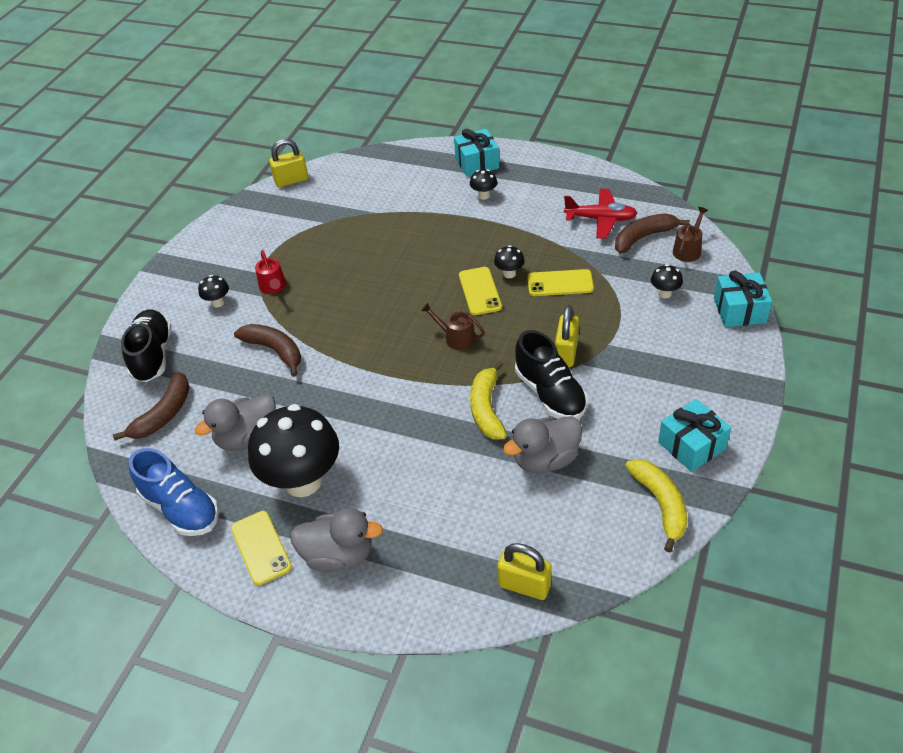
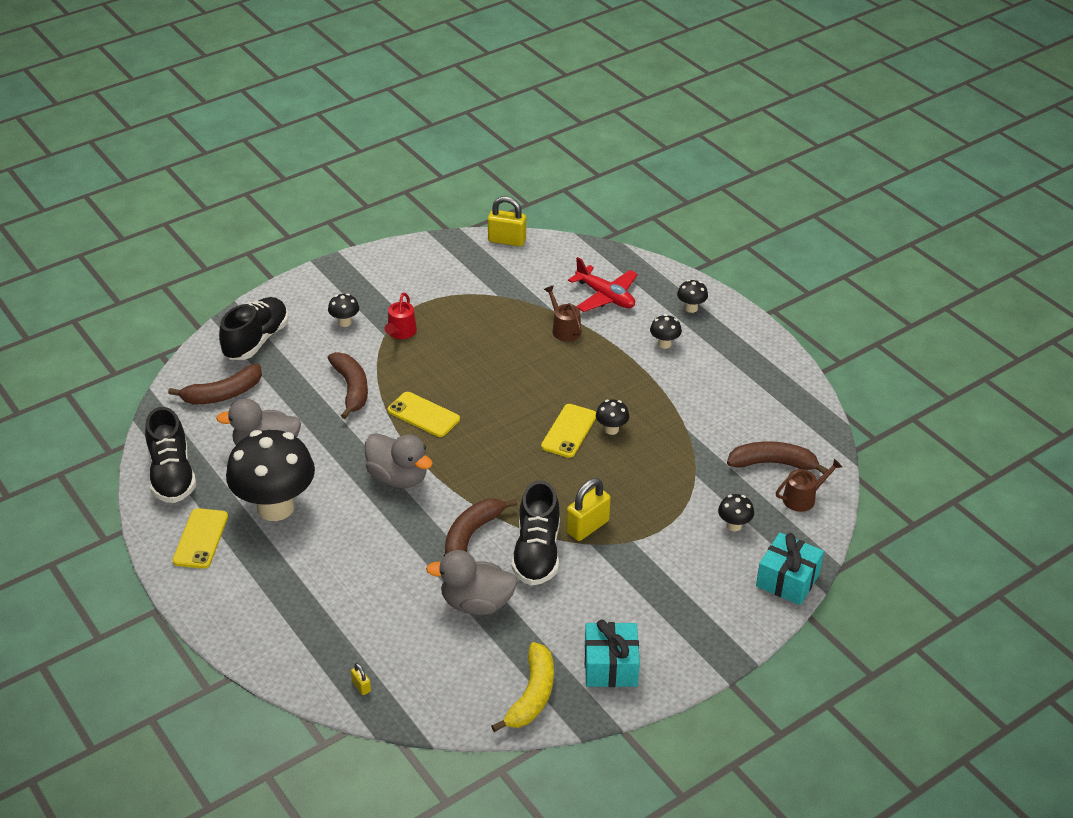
camera: 30 degrees right, 5 degrees down
blue shoe [129,448,219,536] -> black shoe [145,407,196,503]
grey duck [290,508,383,572] -> grey duck moved to [365,433,433,488]
brown watering can [421,303,485,350] -> brown watering can moved to [544,285,582,342]
turquoise gift [454,129,499,177] -> black mushroom [677,280,708,313]
yellow banana [470,361,507,440] -> brown banana [445,498,518,553]
yellow padlock [497,543,551,600] -> yellow padlock [351,663,371,695], size x0.47
yellow phone [527,269,594,296] -> yellow phone moved to [388,392,460,437]
red plane [564,189,637,239] -> red plane moved to [568,257,638,312]

